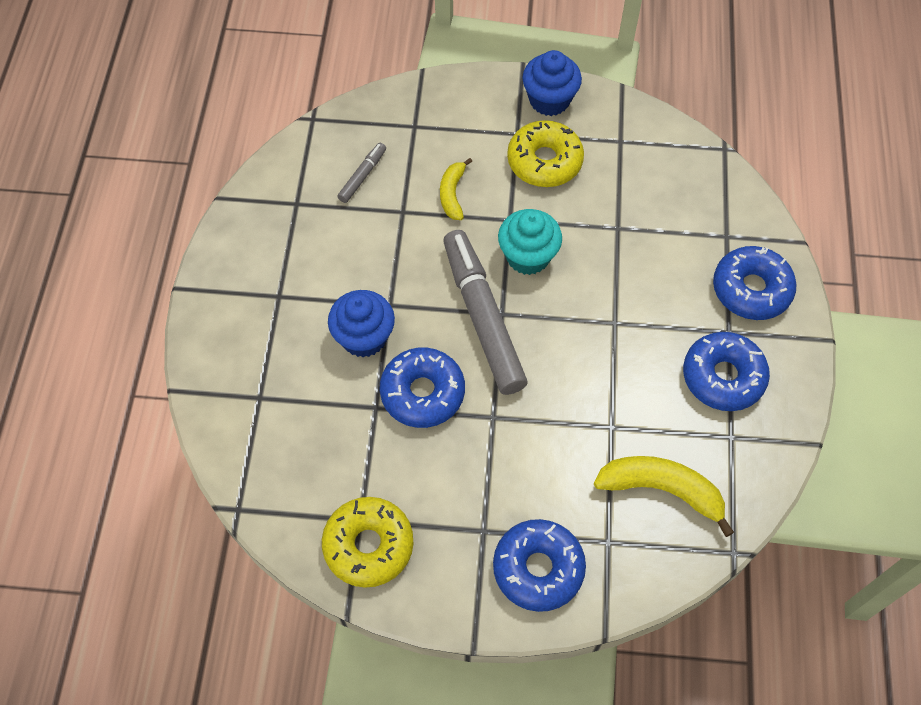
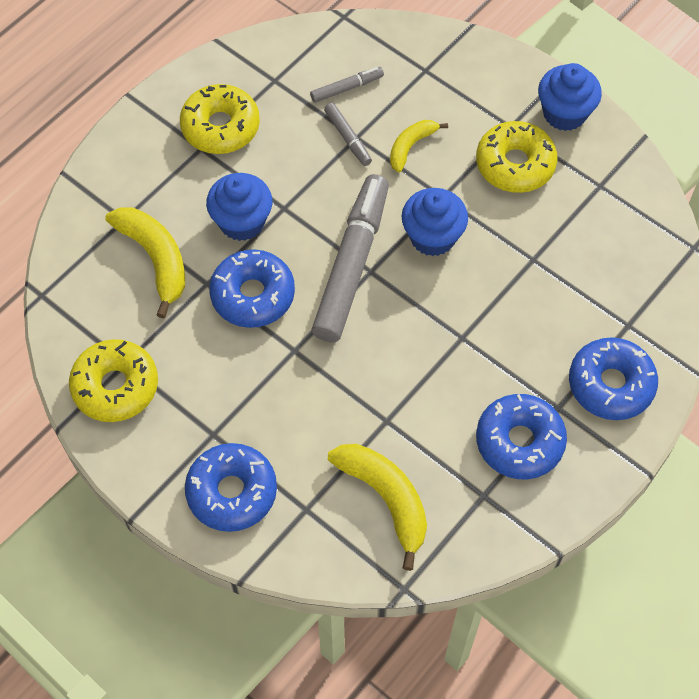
camera: 35 degrees right, 0 degrees up
turquoise cupcake [498,209,562,275] -> blue cupcake [402,188,468,256]
none -> yellow banana [105,207,185,318]
none -> yellow donut [180,84,260,154]
none -> grey marker [324,103,372,166]

